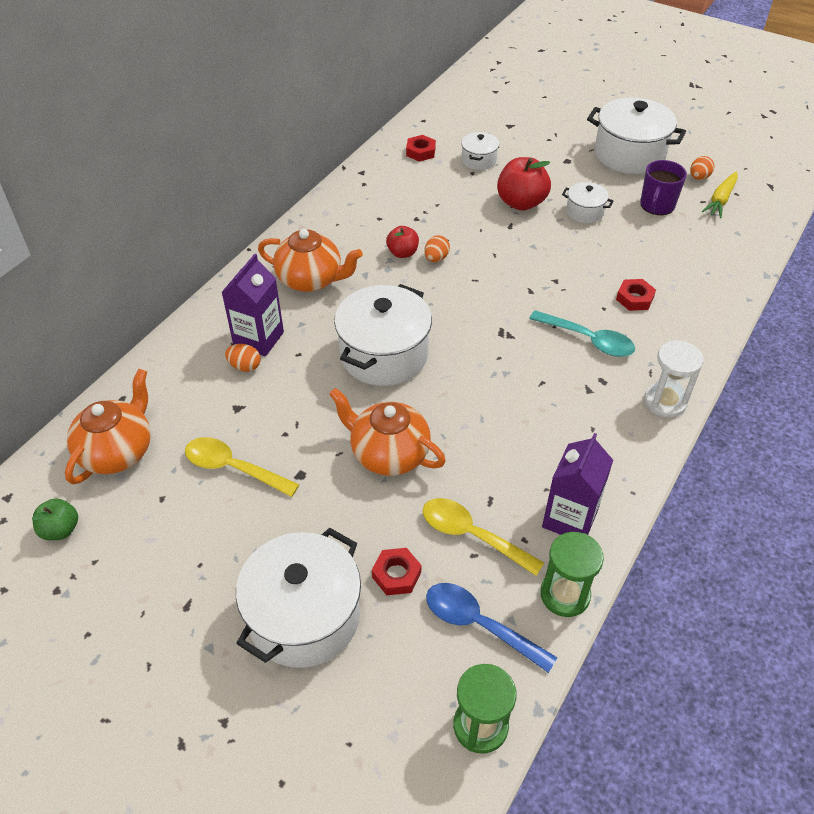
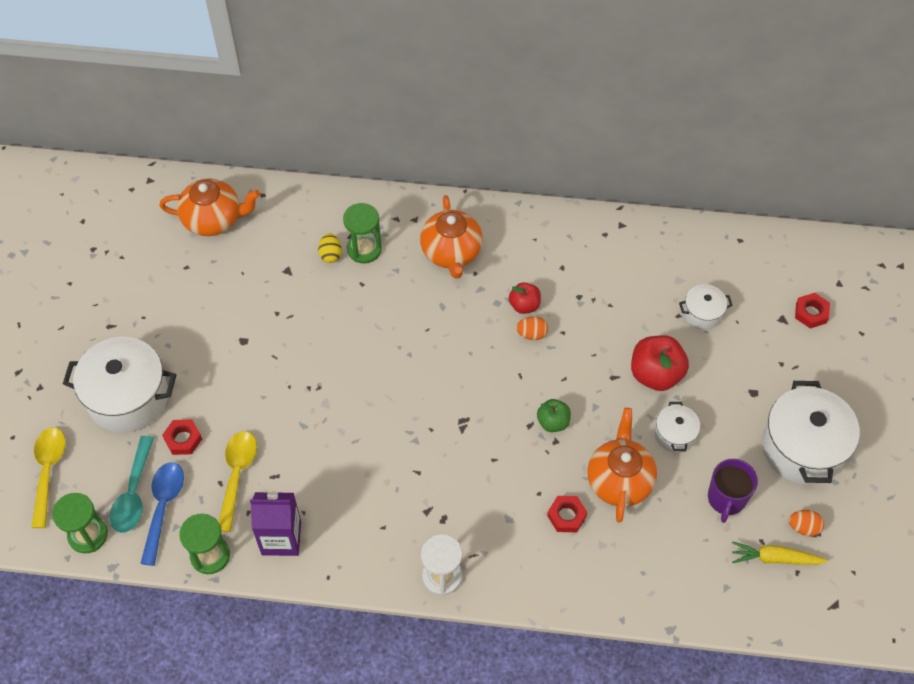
camera: 65 degrees right, 10 degrees up
green apple [32,498,78,540] -> green apple moved to [537,399,571,432]
yellow spoon [185,437,300,497] -> yellow spoon moved to [31,427,66,528]
purple carton [221,254,284,356] -> green hourglass [343,203,382,264]
orange egg [225,344,260,372] -> yellow egg [318,233,342,263]
orange teapot [329,388,446,476] -> orange teapot moved to [587,408,657,523]
white pot [334,284,432,386] -> none
red nut [406,135,436,162] -> red nut moved to [795,293,830,329]
turquoise spoon [529,310,635,357] -> turquoise spoon moved to [110,436,154,533]
purple mug [640,160,687,215] -> purple mug turned 75 degrees counterclockwise [708,459,758,523]

